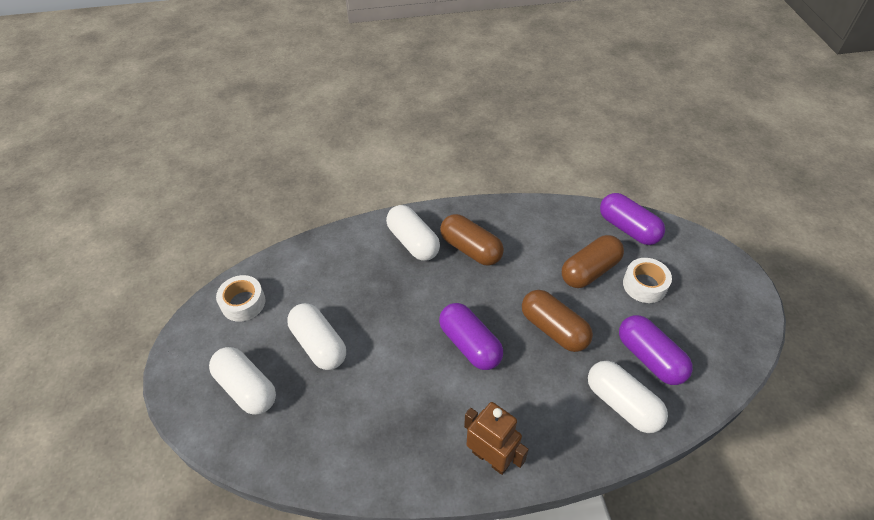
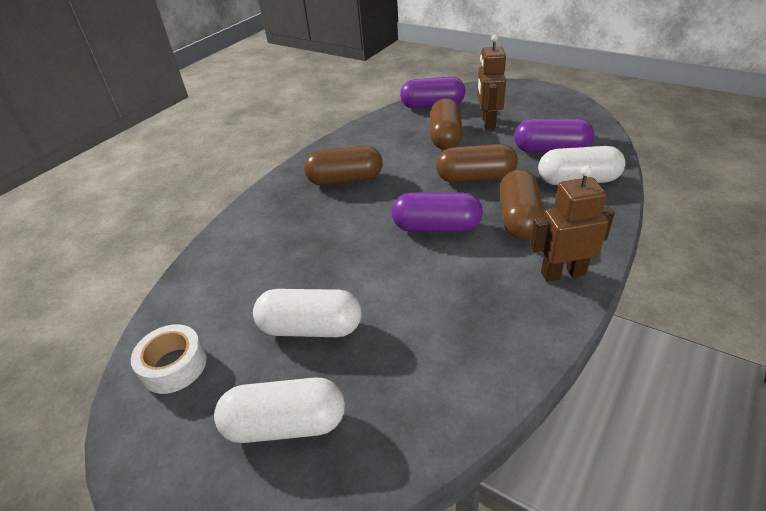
camera: 45 degrees left, 10 degrees down
white capsule [386,205,440,261] -> none
white tape [623,258,672,303] -> brown robot [477,35,506,130]
none -> brown capsule [500,170,544,240]

